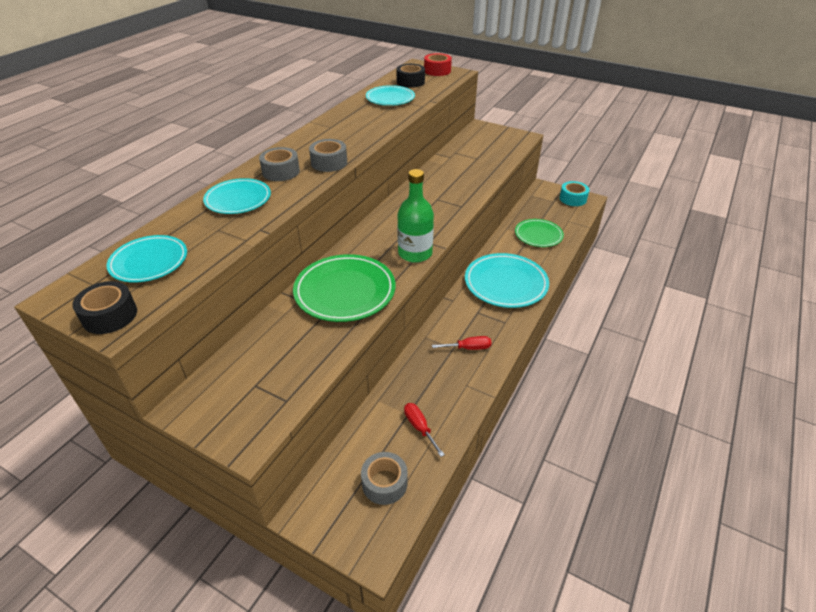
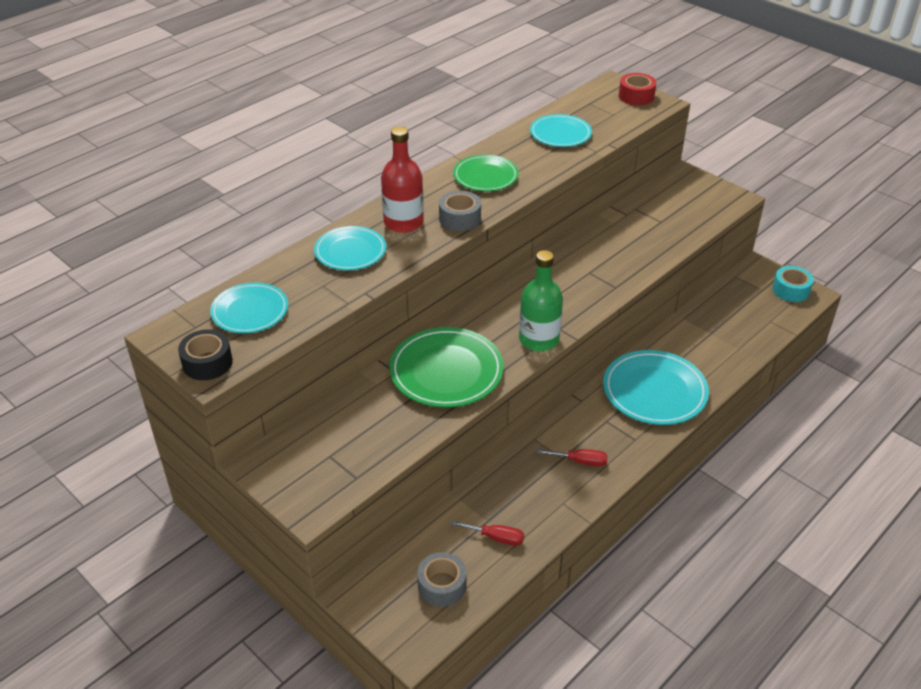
camera: 15 degrees right, 0 degrees up
grey tape [259,147,300,181] -> red bottle [381,126,424,233]
black tape [397,64,425,88] -> none
red screwdriver [404,403,445,457] -> red screwdriver turned 120 degrees clockwise [450,520,524,546]
green plate [515,219,564,247] -> green plate moved to [453,155,519,191]

